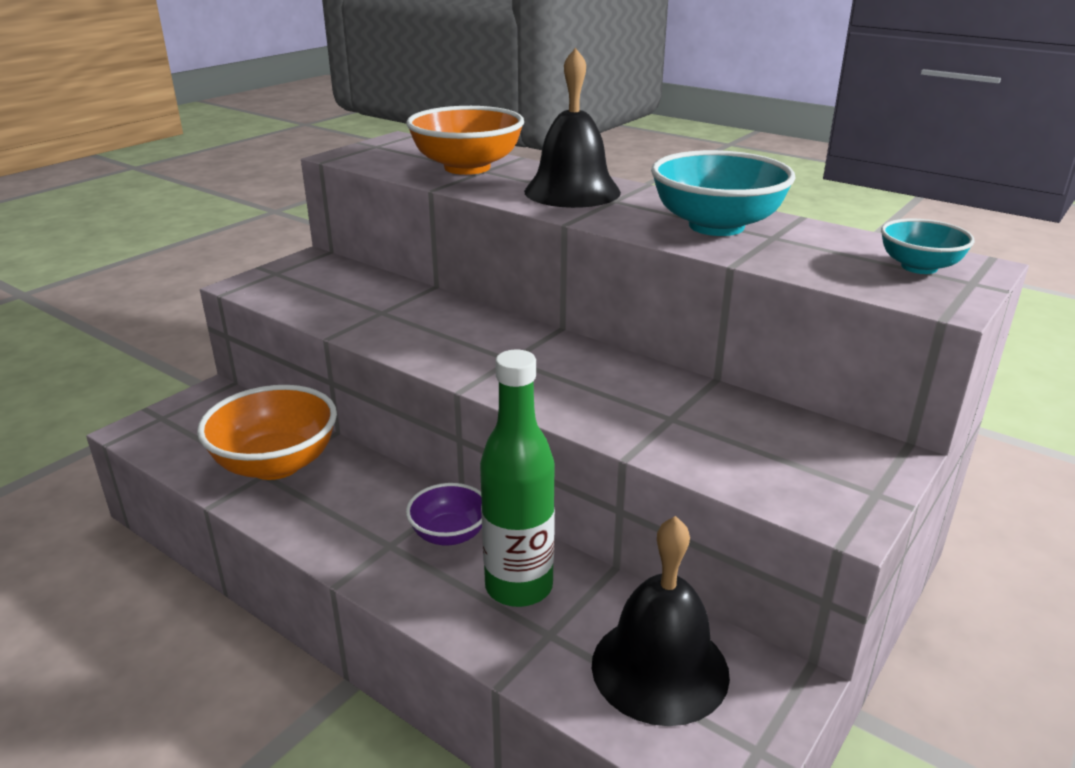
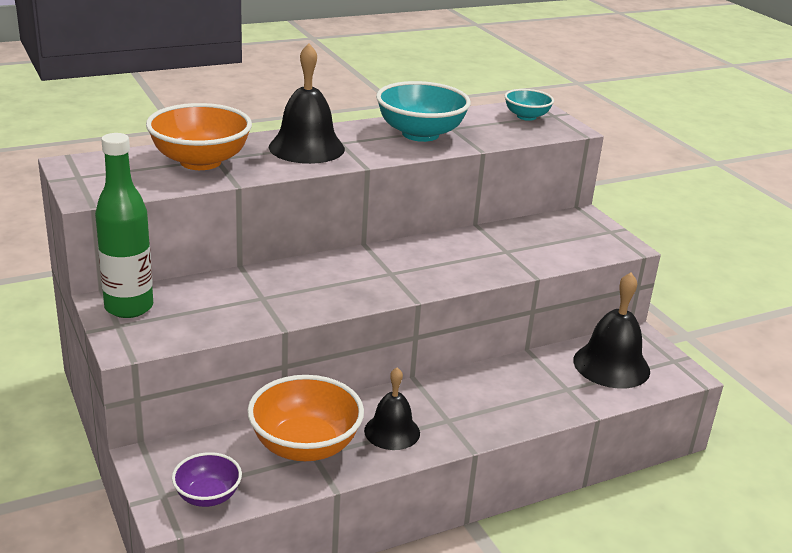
camera: 65 degrees left, 0 degrees up
purple bowl [406,483,482,545] -> purple bowl moved to [172,452,242,507]
green bottle [480,350,555,607] -> green bottle moved to [95,133,153,318]
none -> black bell [364,367,420,450]

